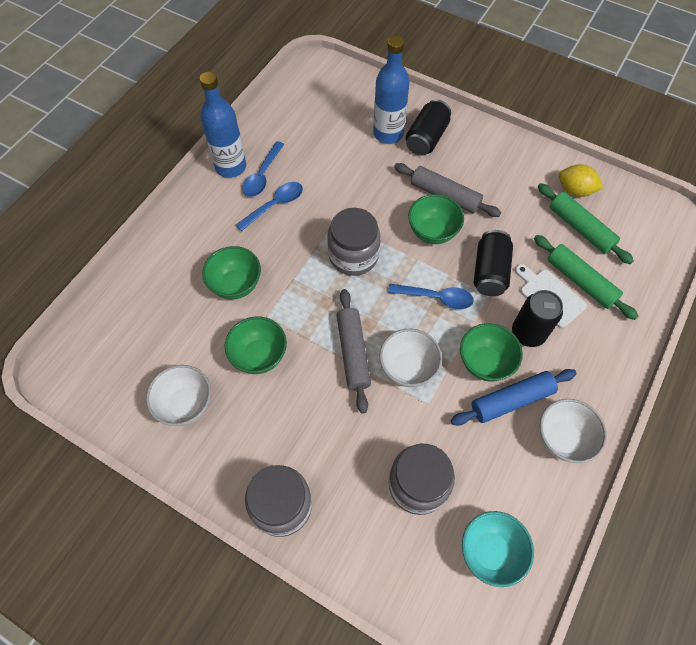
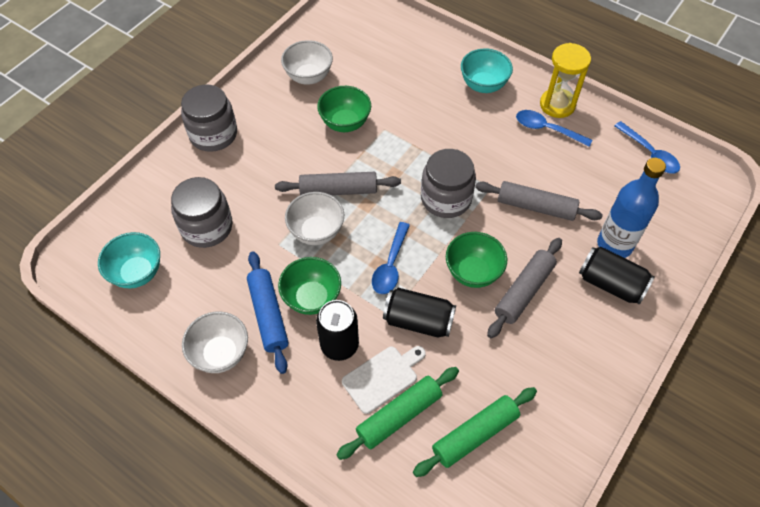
camera: 95 degrees right, 5 degrees down
blue bottle [200,72,246,178] -> yellow hourglass [540,43,591,118]
green bowl [202,246,261,299] -> none
blue spoon [236,182,303,231] -> blue spoon moved to [614,121,680,174]
yellow lemon [559,164,603,197] -> none
none -> turquoise bowl [461,49,513,93]
none -> grey rolling pin [475,181,603,221]

